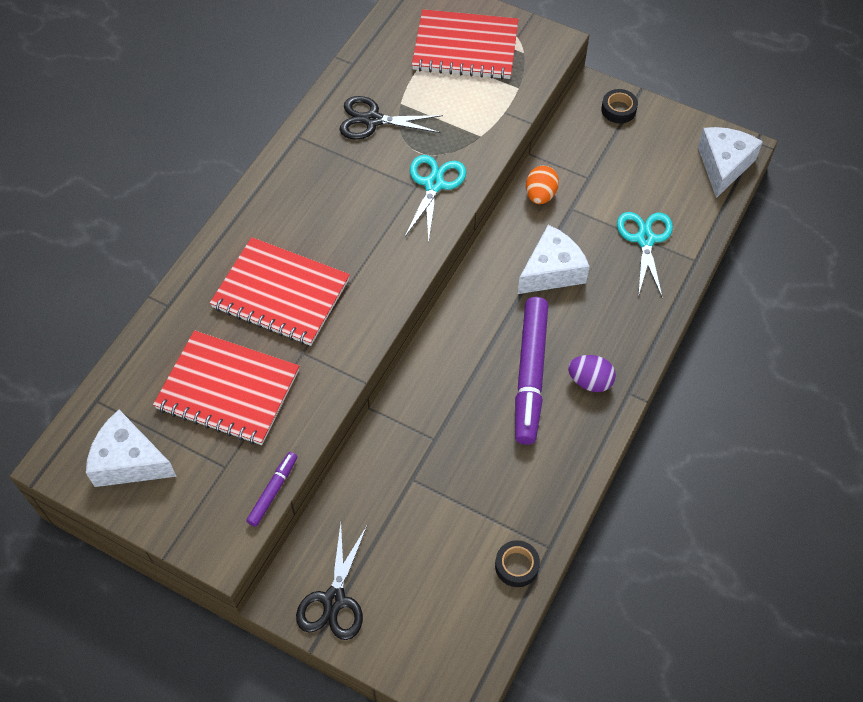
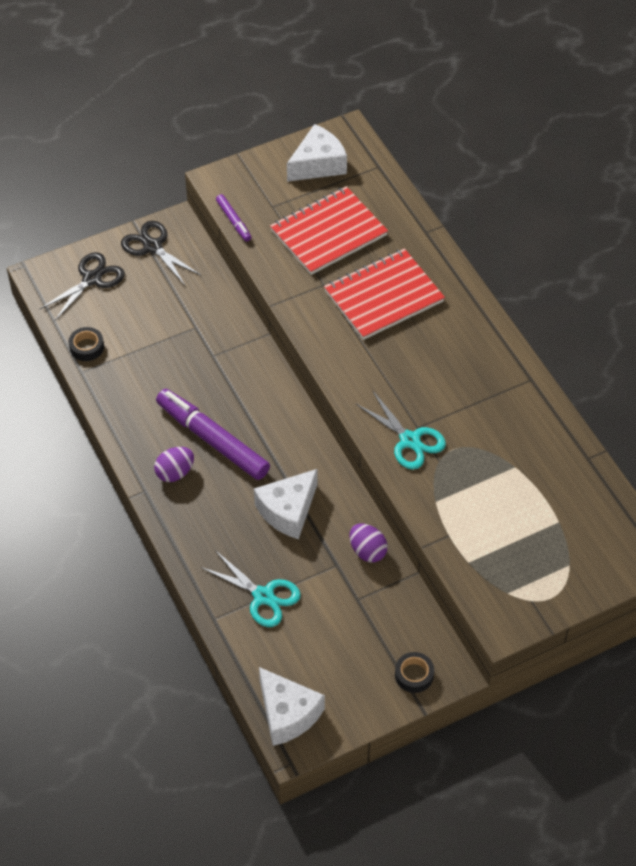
camera: 125 degrees right, 5 degrees down
black scissors [340,96,443,140] -> black scissors moved to [40,252,125,320]
red notebook [412,9,519,80] -> none
white cheese [518,225,590,294] -> white cheese turned 45 degrees clockwise [254,469,318,539]
orange egg [526,166,559,204] -> purple egg [349,523,388,562]

